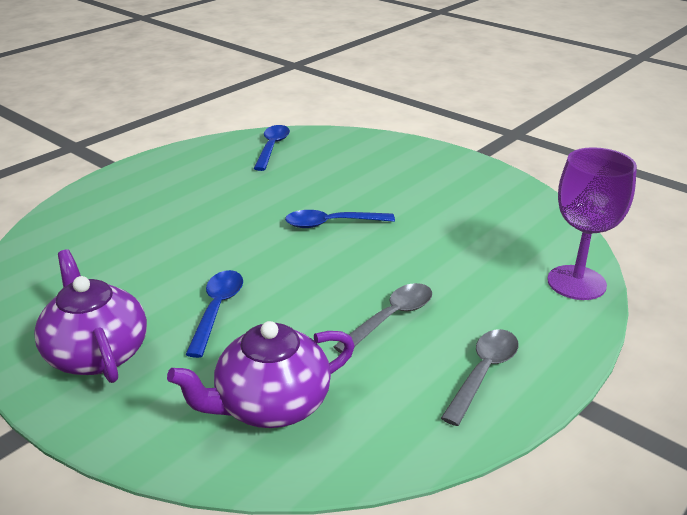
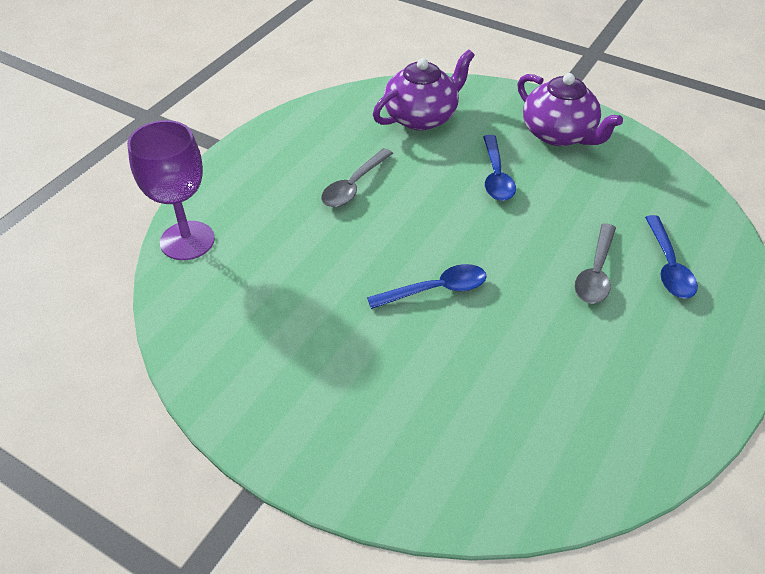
camera: 170 degrees right, 15 degrees up
blue spoon [254,125,290,171] -> blue spoon moved to [645,215,698,299]
grey spoon [441,329,518,426] -> grey spoon moved to [574,223,616,304]

